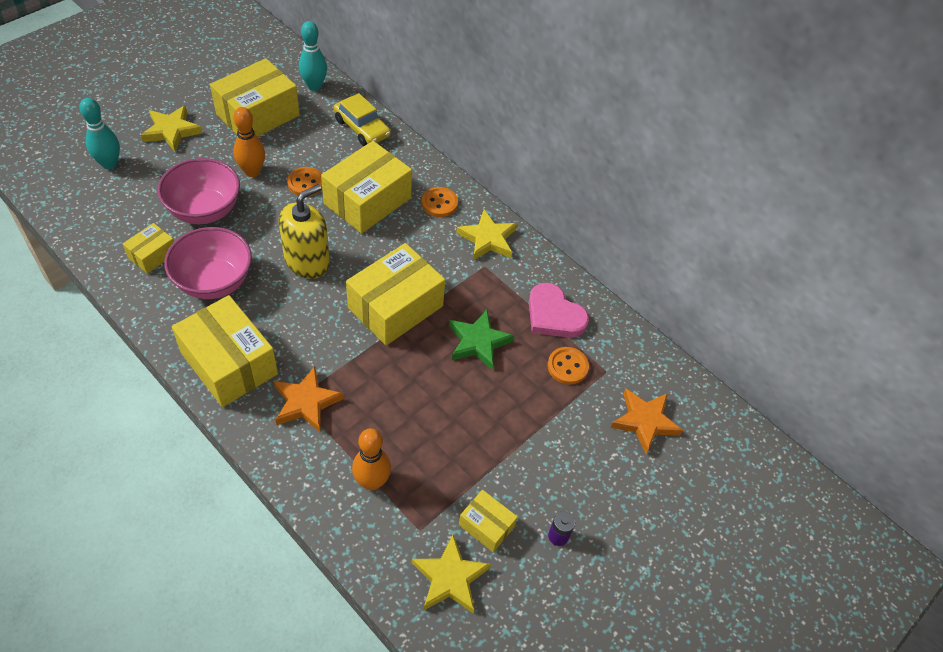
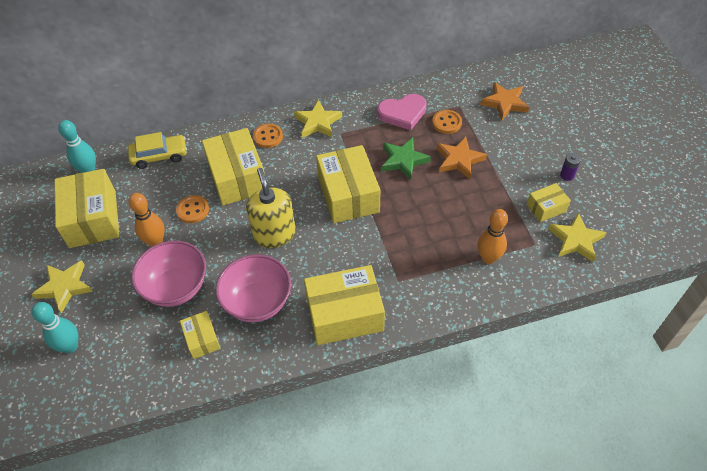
camera: 55 degrees left, 0 degrees up
orange star [274,366,344,432] -> orange star moved to [437,137,487,179]

